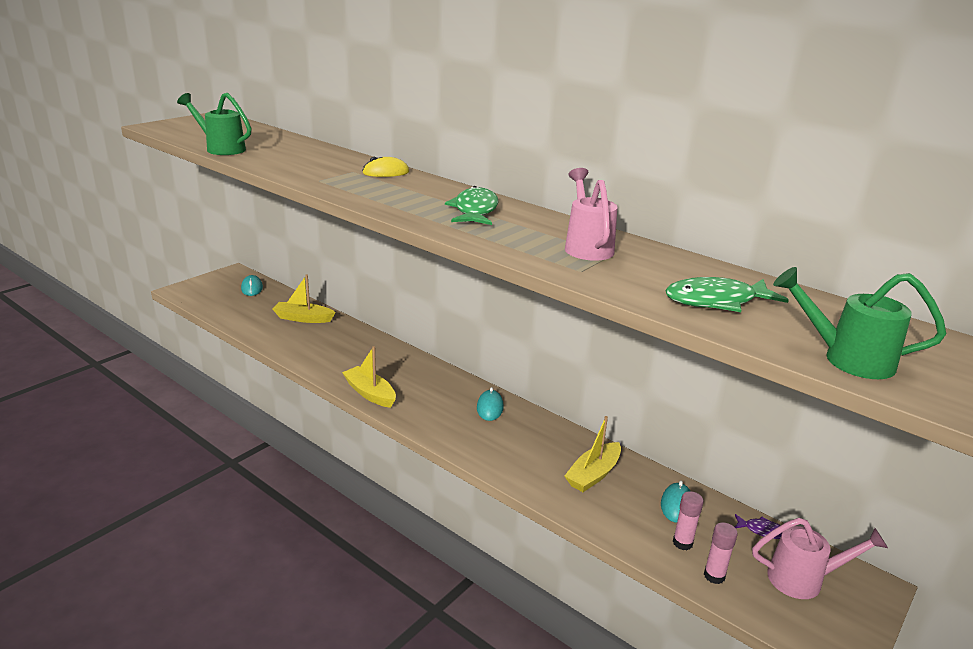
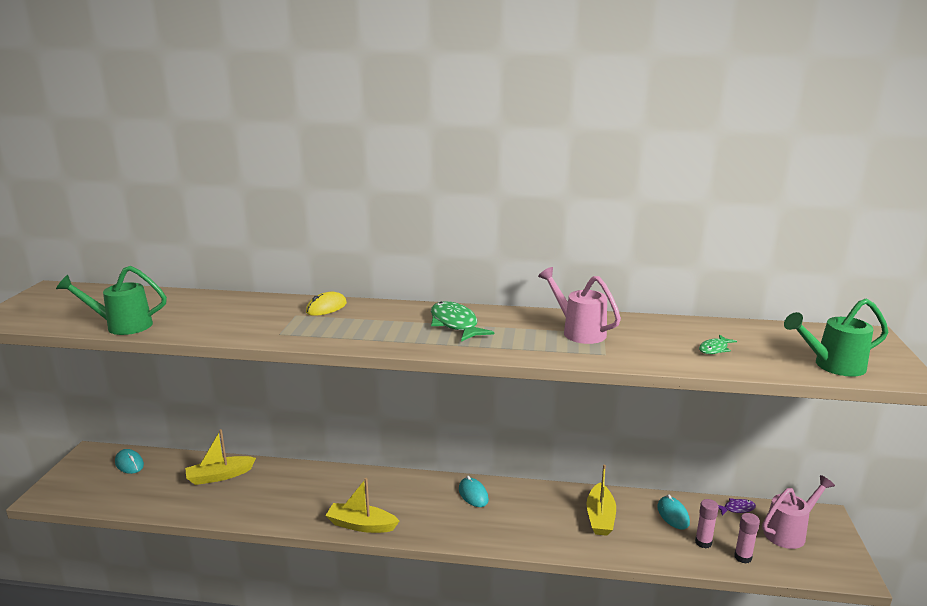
camera: 30 degrees left, 5 degrees down
green fish [665,277,789,312] -> green fish [699,335,737,354], size x0.52

